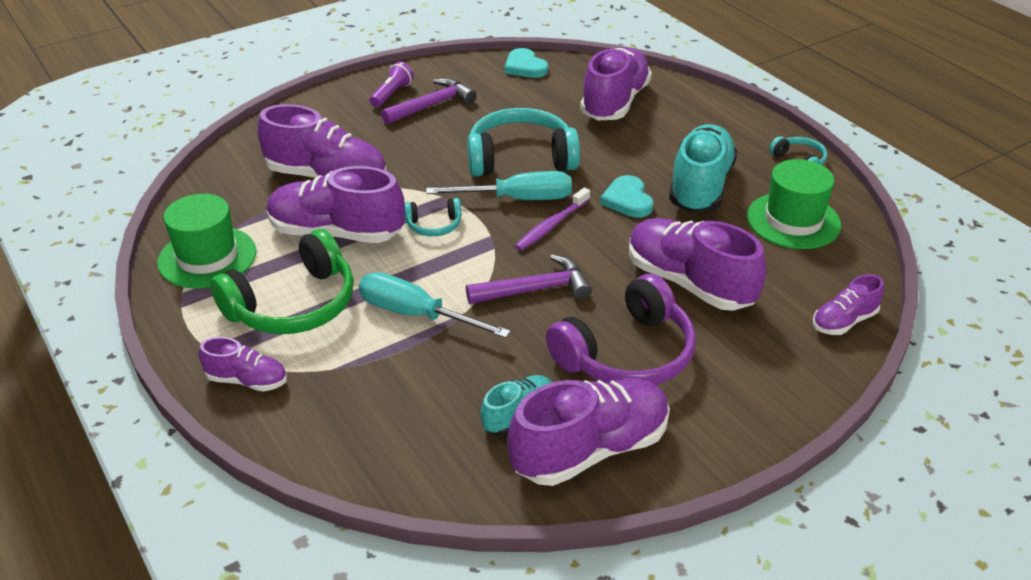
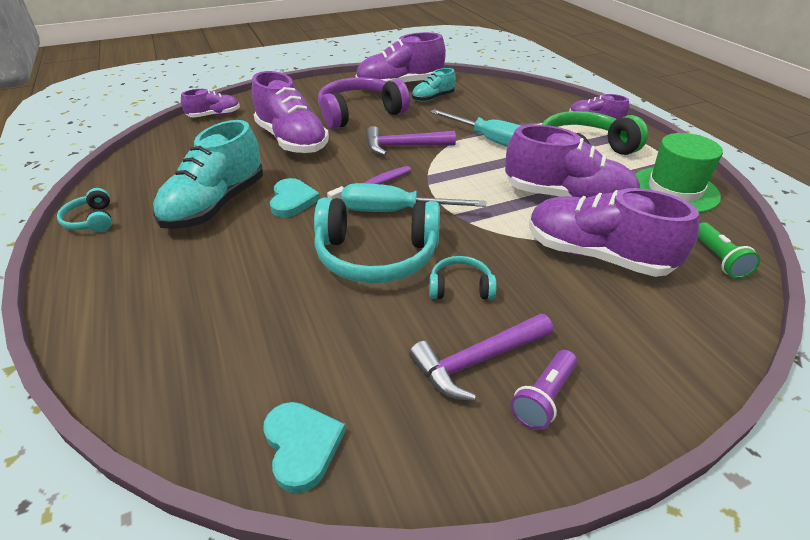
camera: 170 degrees left, 0 degrees up
turquoise headphones [405,198,461,236] -> turquoise headphones moved to [429,256,496,300]
purple shoe [580,48,652,120] -> none
green hat [747,159,841,249] -> none
none -> green flashlight [698,222,760,279]

